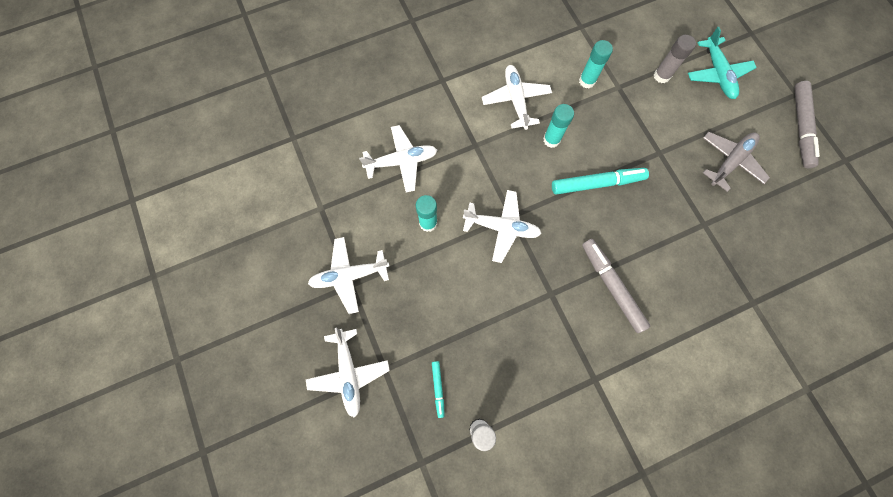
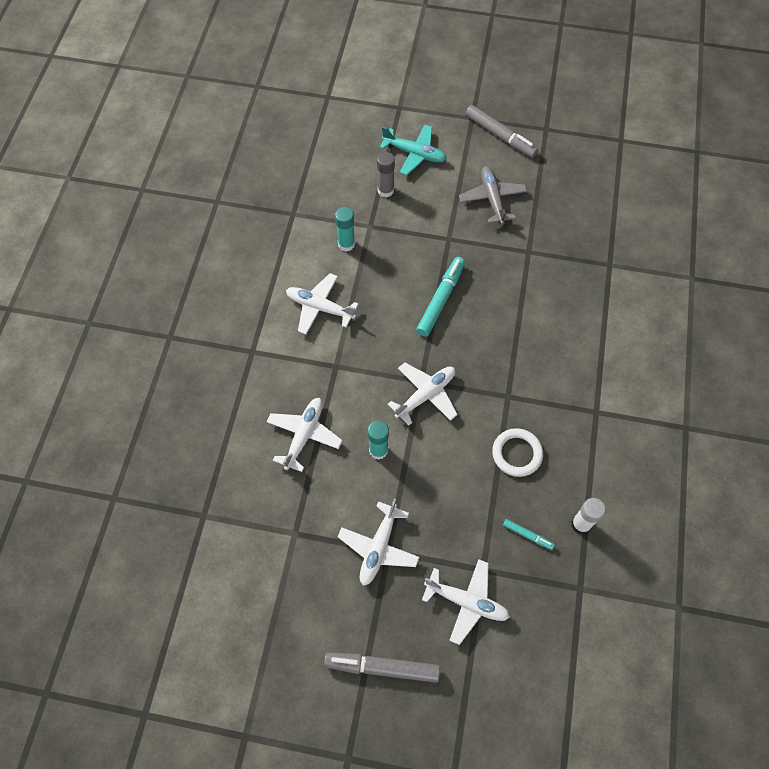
camera: 55 degrees left, 10 degrees down
turquoise glue stick [543,104,574,148] -> none
grey marker [582,239,650,333] -> grey marker moved to [324,652,440,683]
none -> white ring [492,428,543,477]

